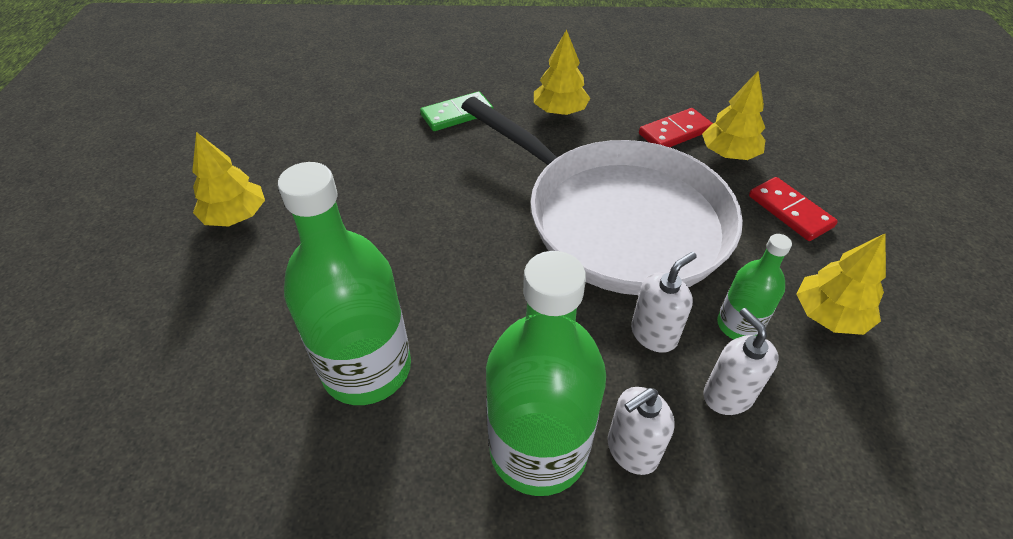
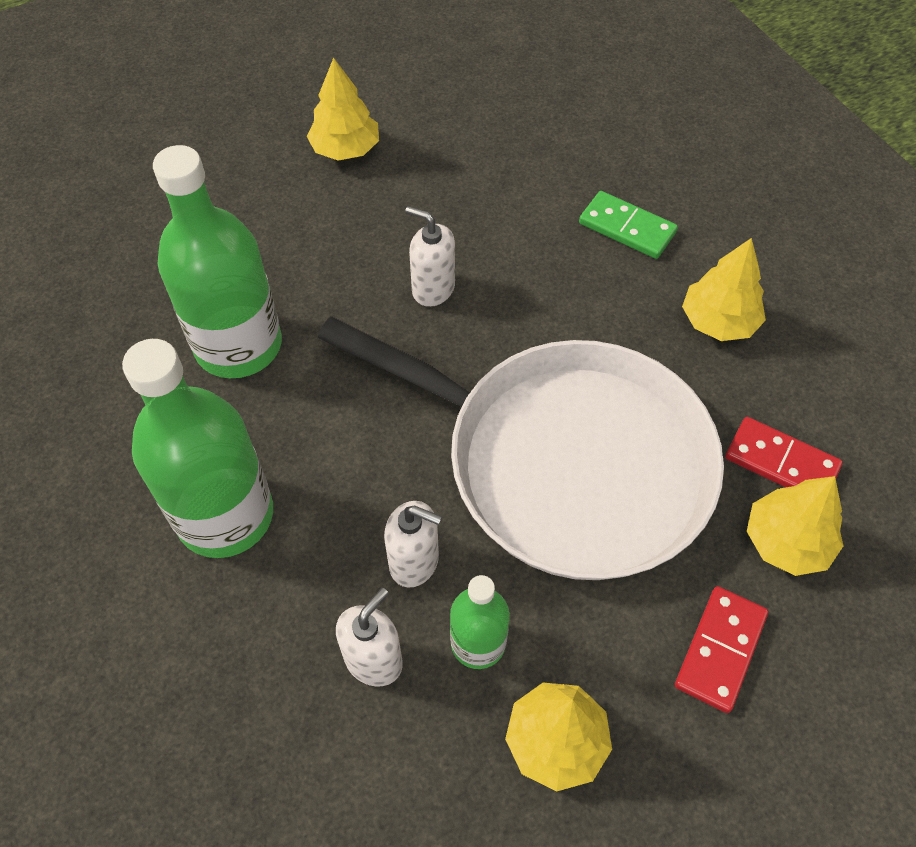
camera: 60 degrees right, 10 degrees up
white pan [461,97,743,295] -> white pan turned 75 degrees counterclockwise [317,316,724,580]
white soap dispenser [608,387,675,475] -> white soap dispenser moved to [405,206,455,307]

